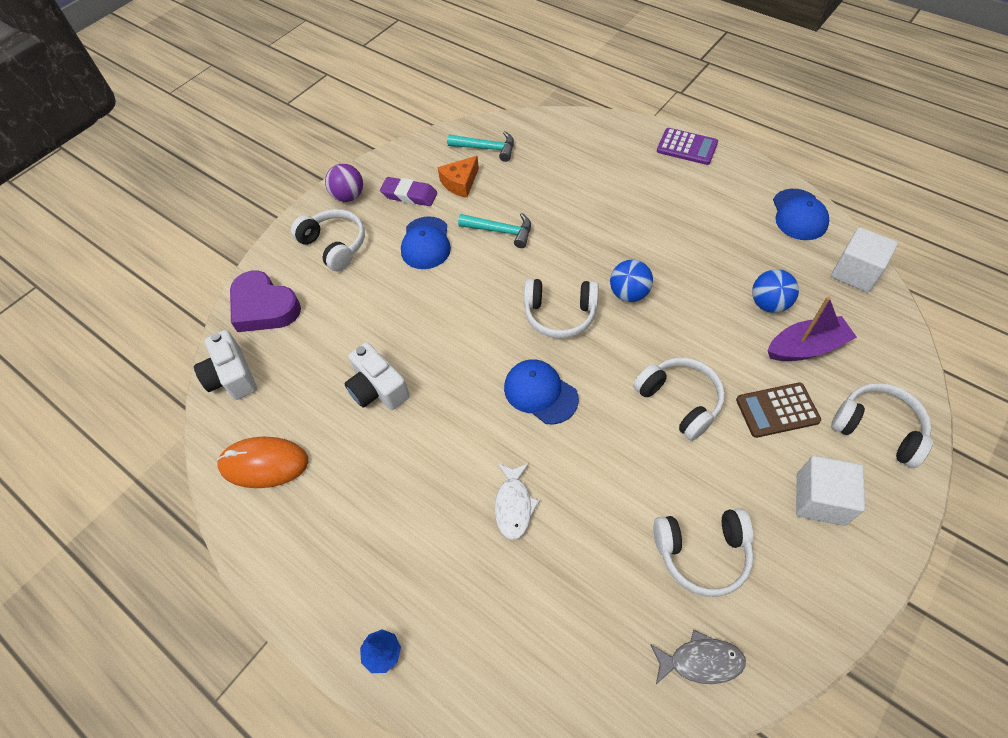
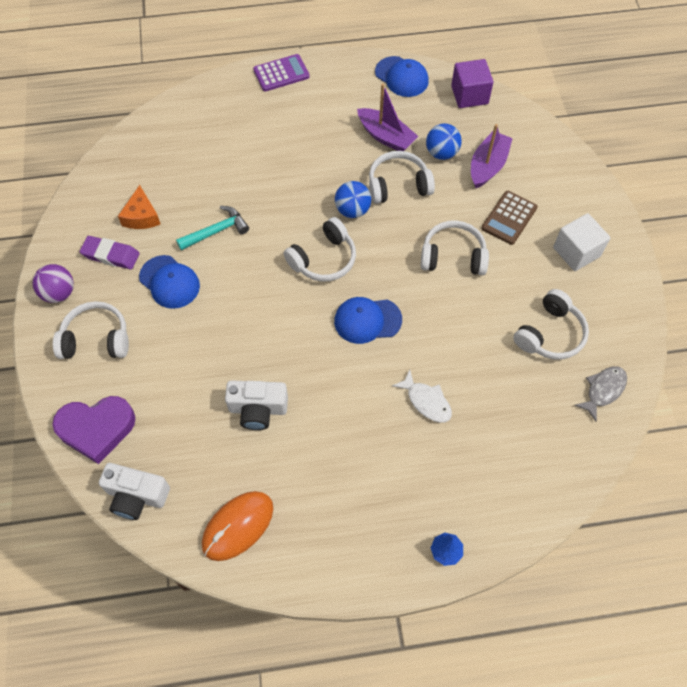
camera: 50 degrees left, 5 degrees up
purple eraser [380,177,437,206] -> purple eraser turned 45 degrees clockwise [80,236,139,269]
turquoise hammer [447,131,514,162] -> none
white cube [831,227,898,292] -> purple cube [451,59,493,108]
white headphones [831,383,933,468] -> white headphones moved to [369,151,435,204]
none -> purple boat [357,83,418,151]

